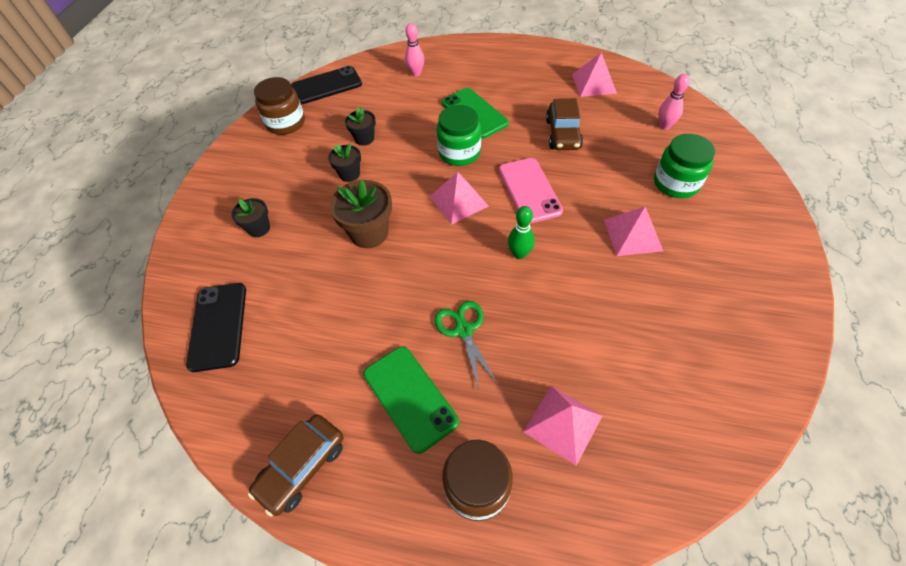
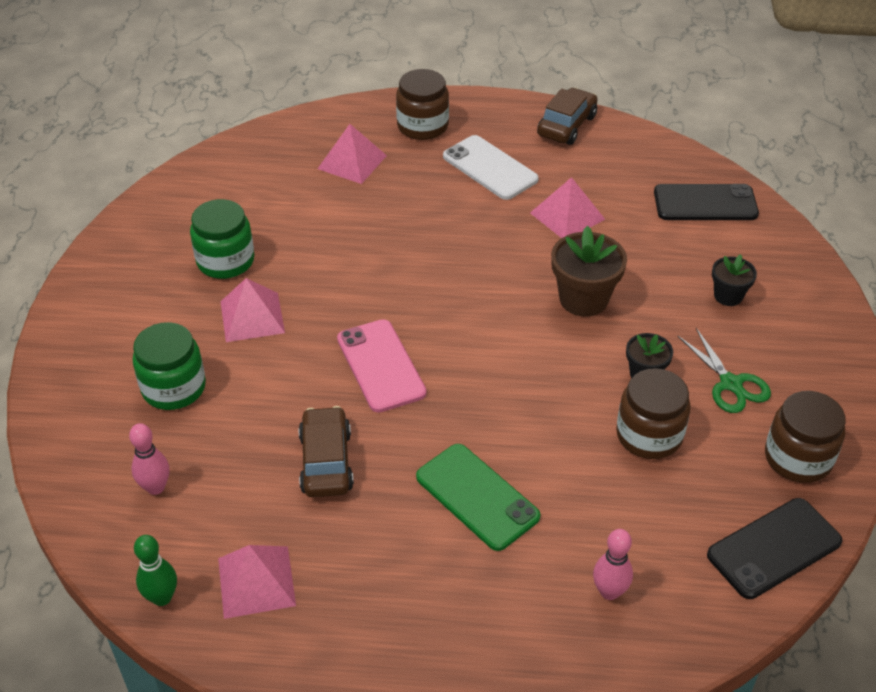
camera: 170 degrees right, 10 degrees down
black phone [186,283,246,372] -> black phone turned 75 degrees counterclockwise [654,184,759,220]
black flower pot [345,107,376,146] -> brown jar [616,368,690,459]
green phone [363,346,459,454] -> white phone [443,135,539,200]
pink pyramid [430,172,489,225] -> pink pyramid moved to [530,177,605,238]
green scissors [434,301,498,390] -> green scissors moved to [678,328,771,413]
green jar [436,105,481,166] -> green jar moved to [190,199,254,279]
green bowling pin [508,206,535,259] -> green bowling pin moved to [134,535,177,606]

